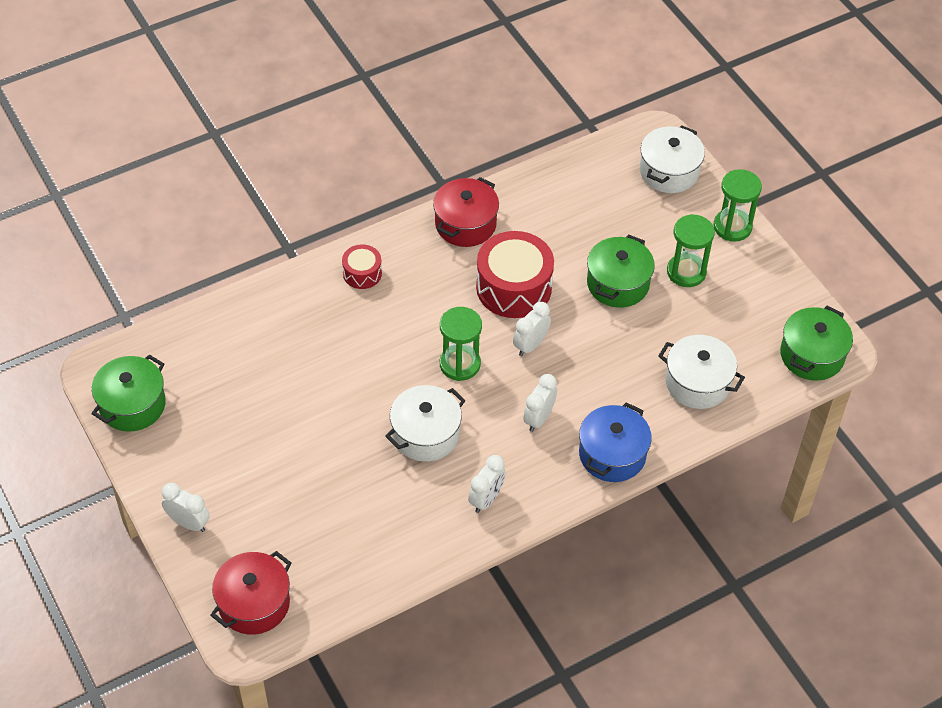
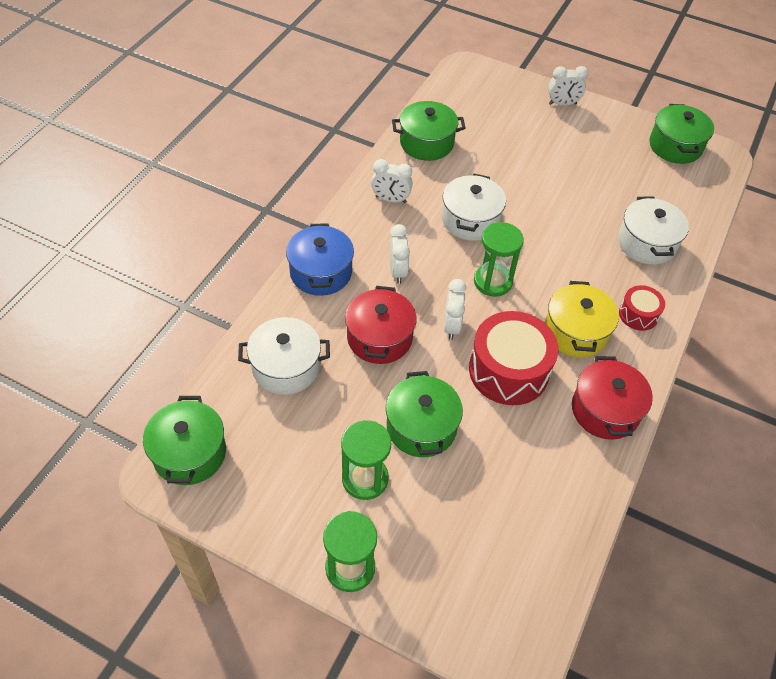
camera: 145 degrees right, 0 degrees up
red pot [210,551,292,635] -> red pot moved to [345,286,417,364]
white clock [468,455,506,513] -> white clock turned 75 degrees counterclockwise [371,159,413,203]
white pot [640,125,705,193] -> white pot moved to [618,196,689,265]
none -> green pot [392,101,466,161]
none -> yellow pot [545,281,619,358]

